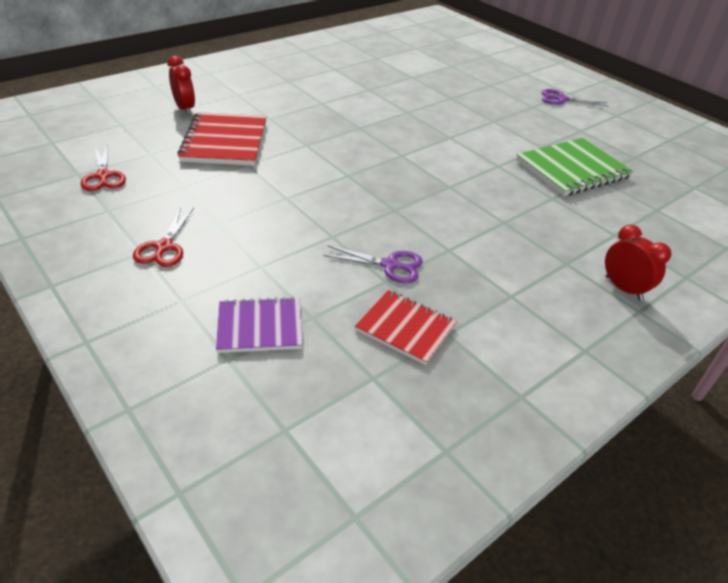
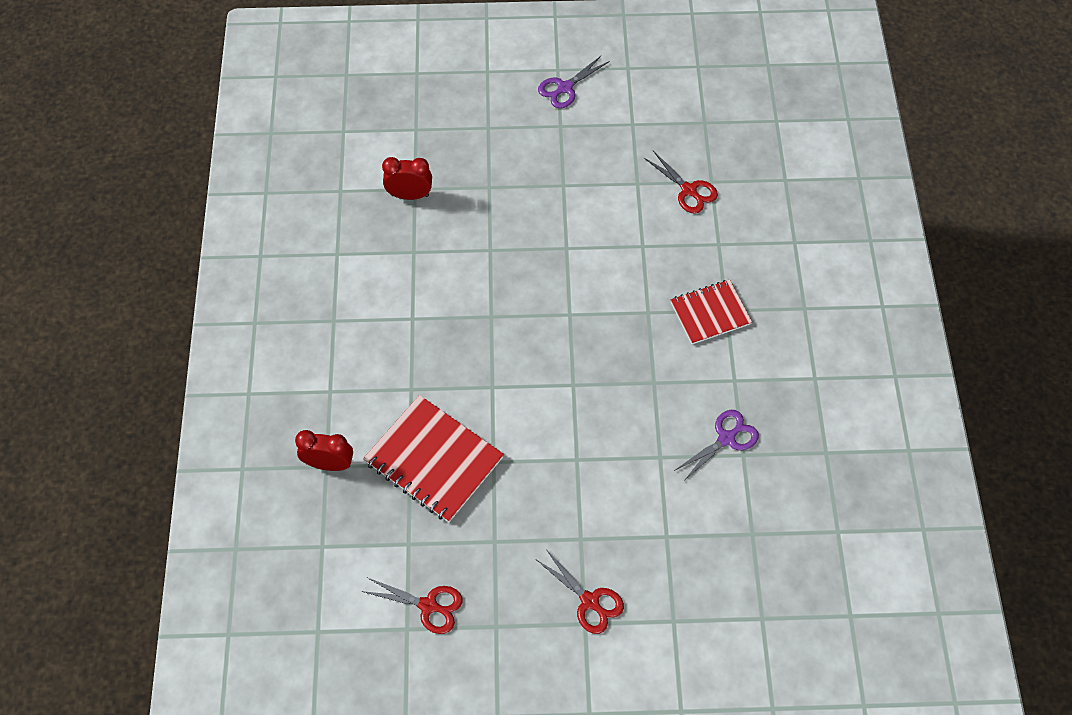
camera: 50 degrees left, 20 degrees up
purple notebook [216,297,303,353] -> none
red notebook [355,290,457,365] -> red notebook moved to [671,280,752,344]
green notebook [516,138,633,196] -> red scissors [644,151,718,214]
red clock [605,225,672,301] -> red clock moved to [382,157,432,200]

